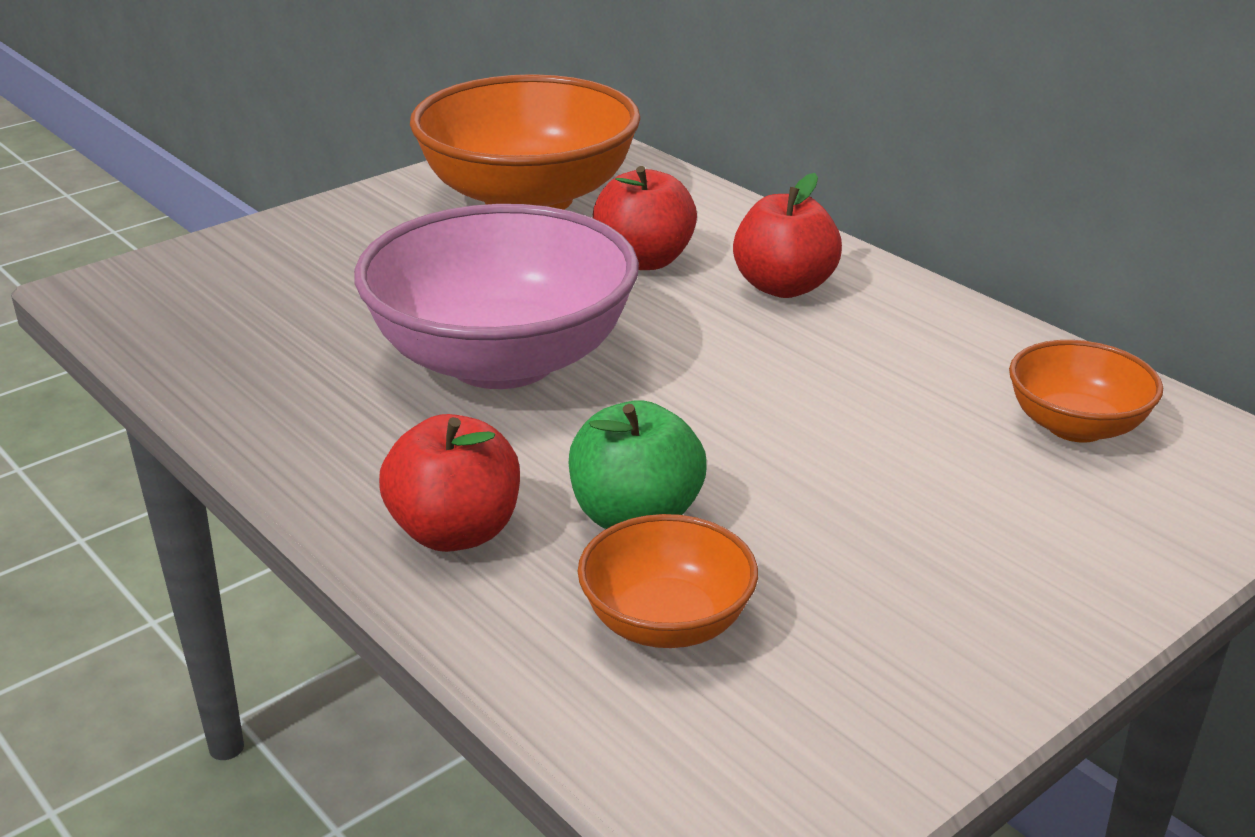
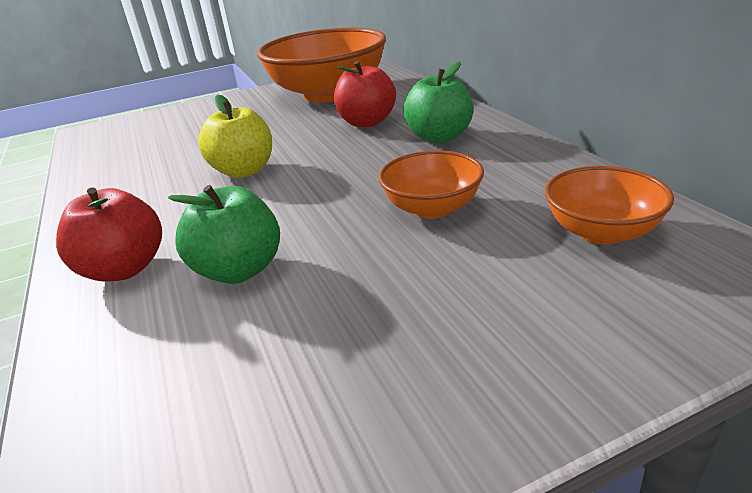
camera: 20 degrees right, 0 degrees up
pink bowl [354,204,639,389] -> yellow apple [198,95,272,178]
orange bowl [577,514,758,648] -> orange bowl moved to [378,150,484,219]
red apple [733,173,842,298] -> green apple [403,61,473,143]

